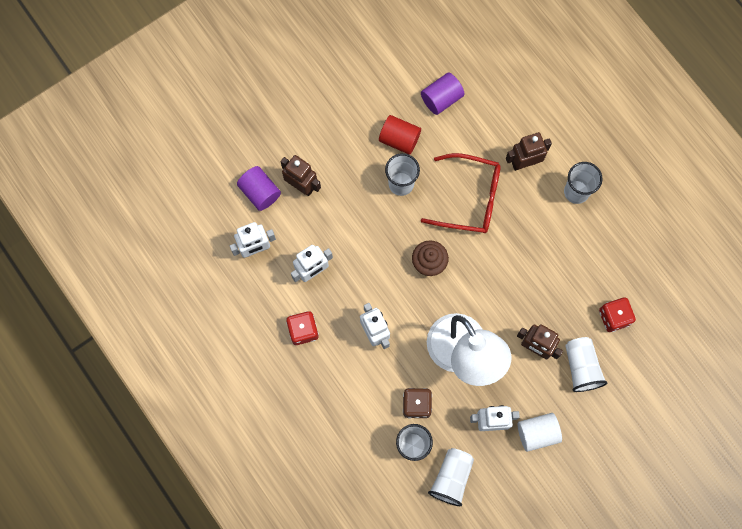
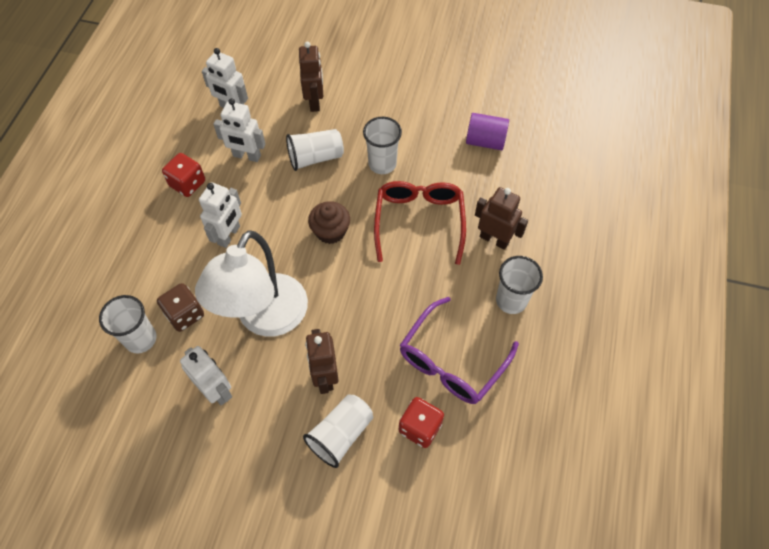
camera: 50 degrees right, 15 degrees down
purple cylinder [237,166,281,211] -> none
red cylinder [379,115,421,155] -> none
red glasses [421,153,501,233] -> red glasses turned 150 degrees counterclockwise [374,181,466,265]
white cup [428,448,474,506] -> white cup moved to [286,129,344,171]
white cylinder [518,413,562,452] -> none
none -> purple glasses [400,297,519,404]

